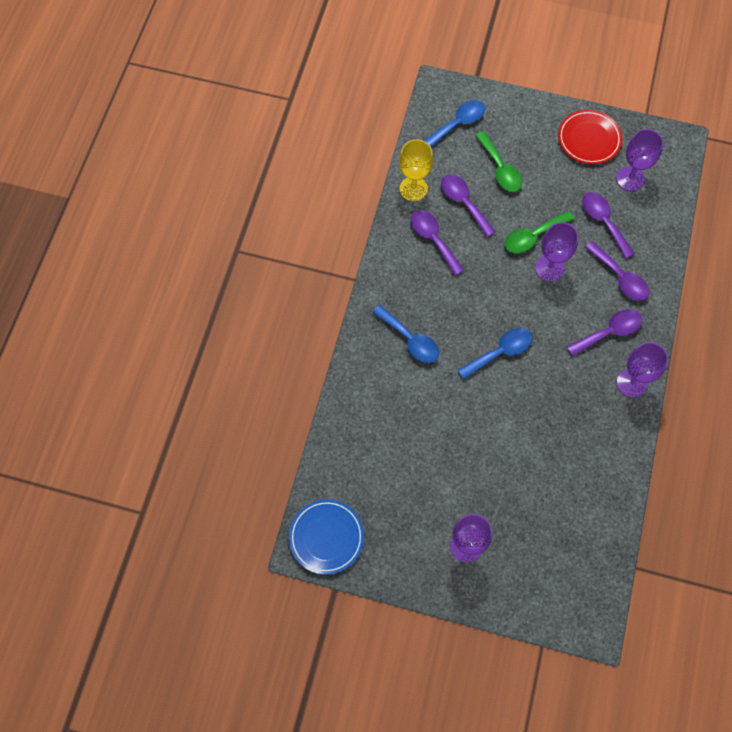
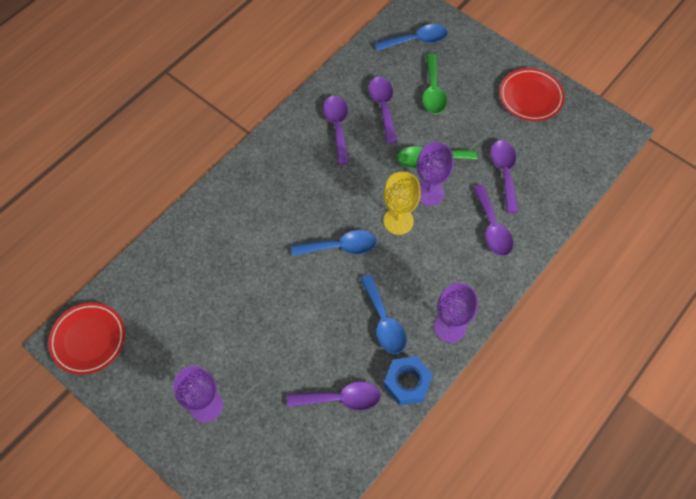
camera: 25 degrees right, 5 degrees down
blue plate [289,499,364,575] -> red plate [48,303,125,375]
blue spoon [373,305,439,363] -> blue spoon moved to [360,275,407,354]
yellow goblet [399,139,433,201] -> yellow goblet moved to [383,172,421,235]
purple spoon [567,309,642,357] -> purple spoon moved to [287,381,381,411]
purple goblet [616,129,664,191] -> none
none -> blue nut [384,356,433,405]

